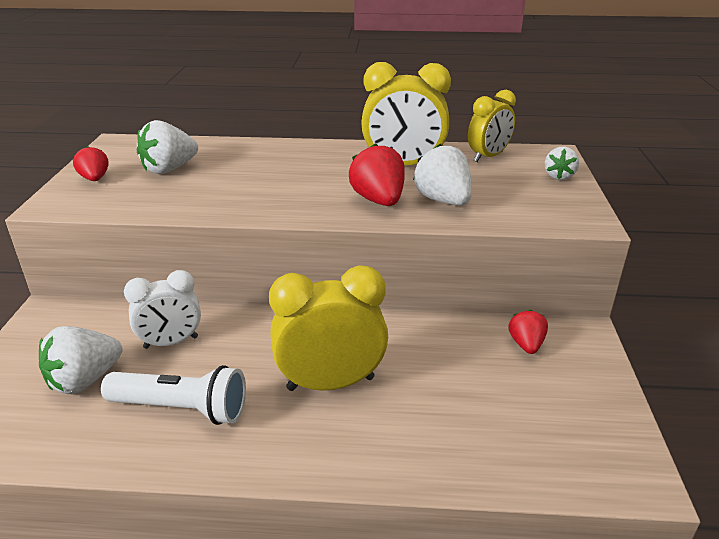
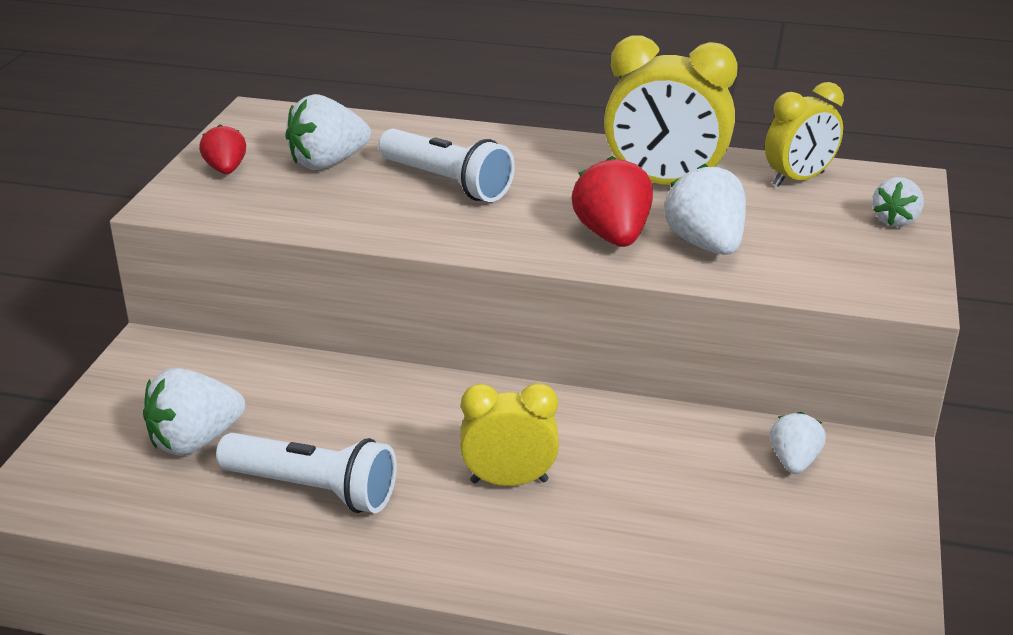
camera: 10 degrees right, 0 degrees up
white clock [124,270,201,349] -> none
yellow clock [269,266,388,391] -> yellow clock [460,383,559,486], size x0.65
red strawberry [509,309,548,354] -> white strawberry [770,412,826,474]
none -> white flashlight [378,129,515,202]

